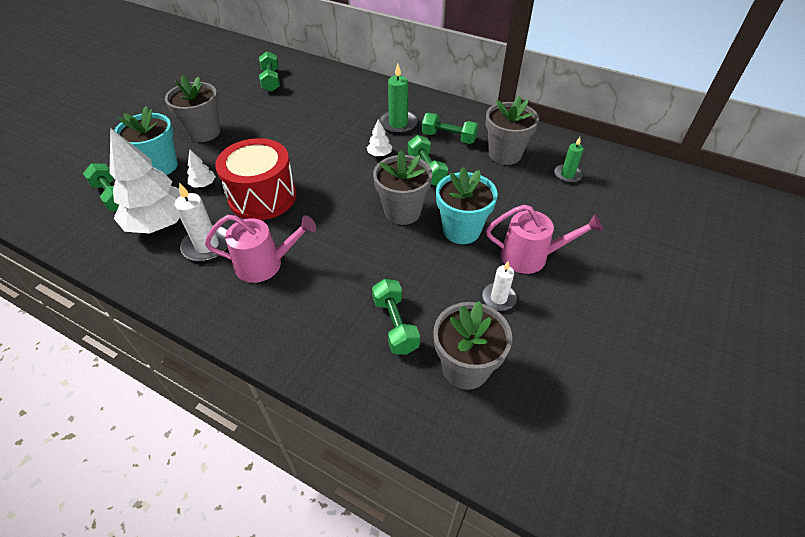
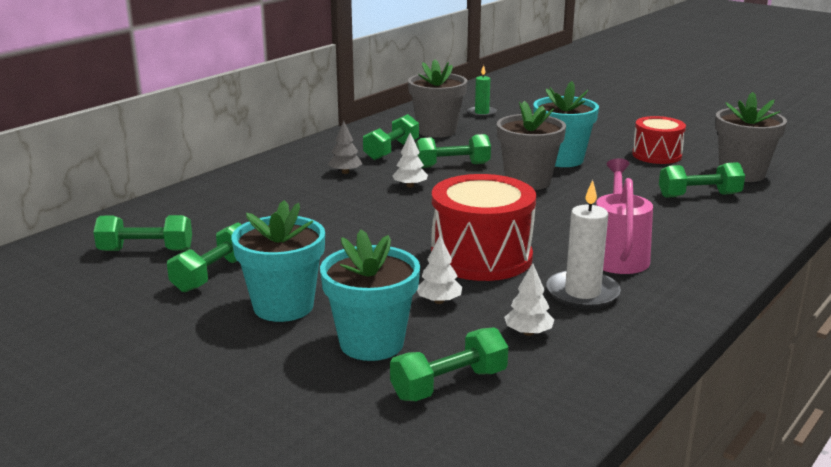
camera: 80 degrees left, 25 degrees down
white tree [109,128,181,234] -> white tree [504,263,554,336], size x0.42
grey flower pot [165,76,220,142] -> turquoise flower pot [232,200,325,322]
green candle [379,64,418,134] -> grey tree [328,121,362,174]
white candle [482,262,517,311] -> red drum [632,116,686,164]
pink watering can [486,205,603,274] -> none
none -> green dumbbell [167,222,242,292]

